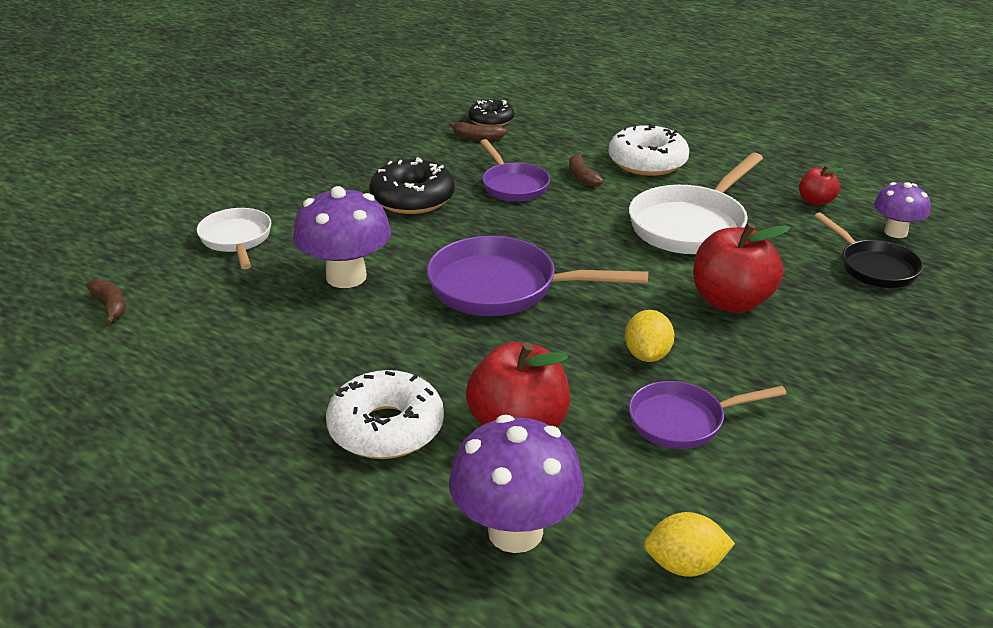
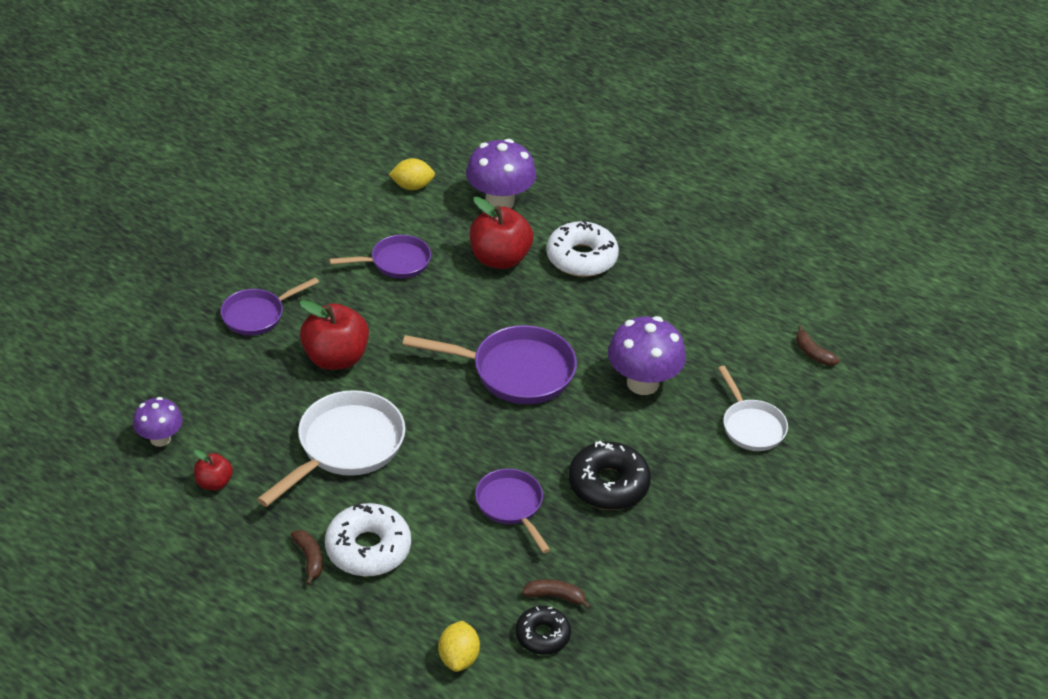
camera: 175 degrees right, 10 degrees up
brown banana [569,153,603,187] -> brown banana moved to [291,530,323,585]
yellow lemon [625,310,675,362] -> yellow lemon moved to [438,621,480,672]
black pan [814,213,923,288] -> none
none -> purple pan [220,277,319,336]

